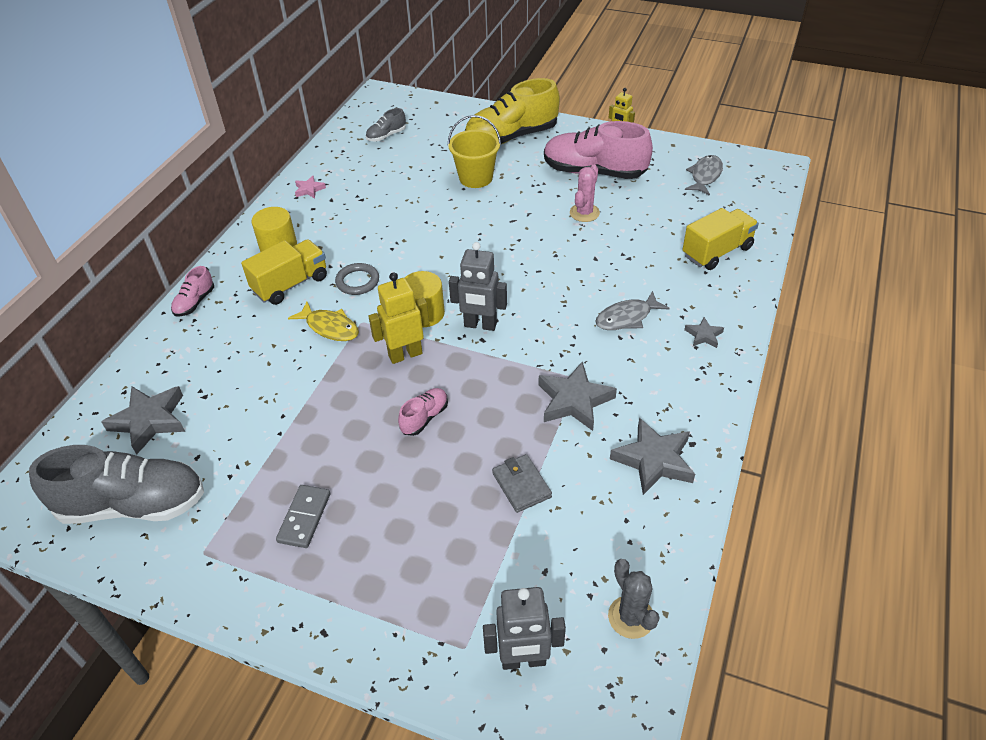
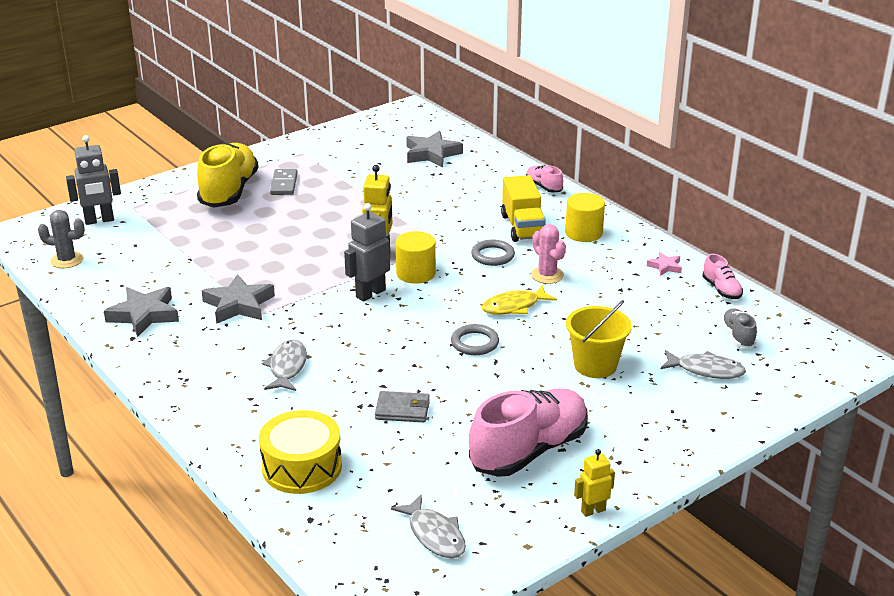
camera: 120 degrees right, 15 degrees down
grey shoe [29,445,204,524] -> none
grey domino [276,485,330,548] -> grey domino turned 45 degrees clockwise [270,169,298,195]
yellow fish [288,302,359,341] -> yellow fish moved to [482,285,557,315]
pink shoe [398,388,448,436] -> pink shoe moved to [702,254,743,299]
yellow shoe [465,78,560,144] -> yellow shoe moved to [197,143,259,208]
grey robot [483,587,566,670] -> grey robot turned 135 degrees counterclockwise [66,135,121,225]
grey wallet [492,454,552,513] -> grey wallet moved to [375,391,430,422]
pink cactus [570,165,600,222] -> pink cactus moved to [531,224,566,284]
yellow truck [682,208,759,270] -> yellow drum [259,410,342,494]
grey star [684,317,724,348] -> none
none -> grey ring [451,324,499,355]
none -> grey fish [661,350,746,379]

